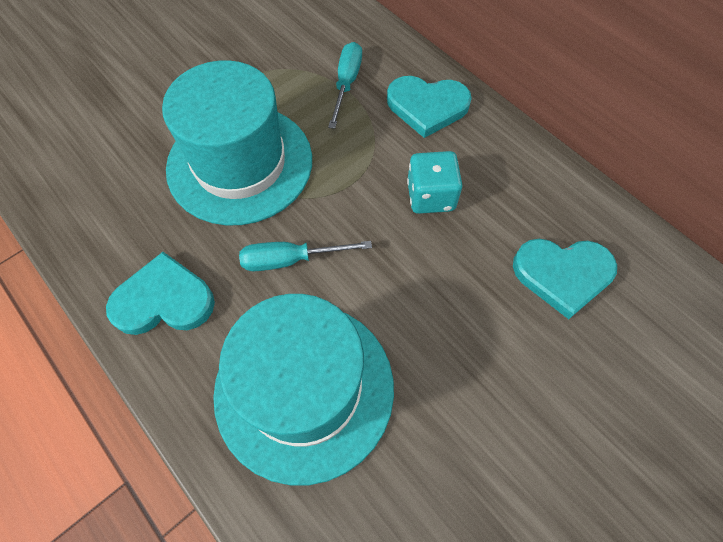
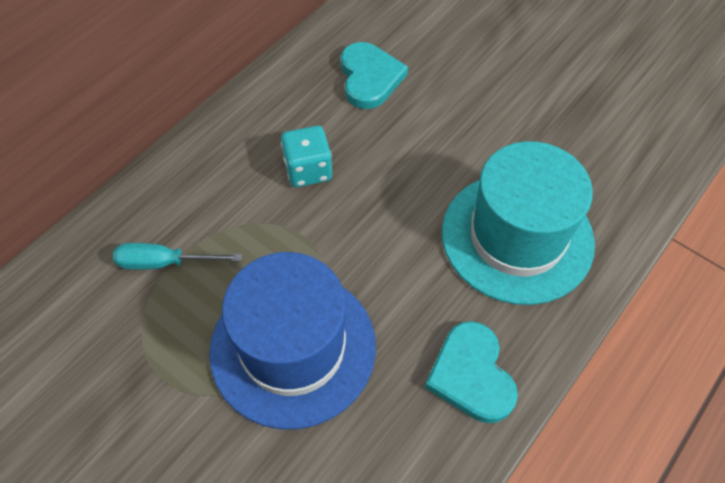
camera: 100 degrees left, 5 degrees down
turquoise hat [162,60,312,226] -> blue hat [209,252,376,429]
turquoise screwdriver [239,241,372,271] -> none
turquoise heart [387,76,472,138] -> none

